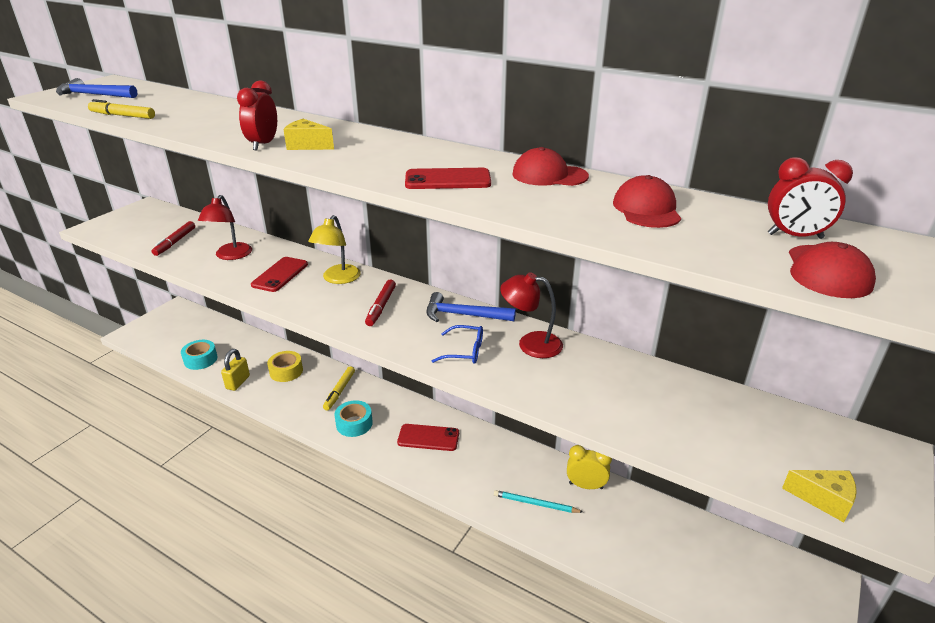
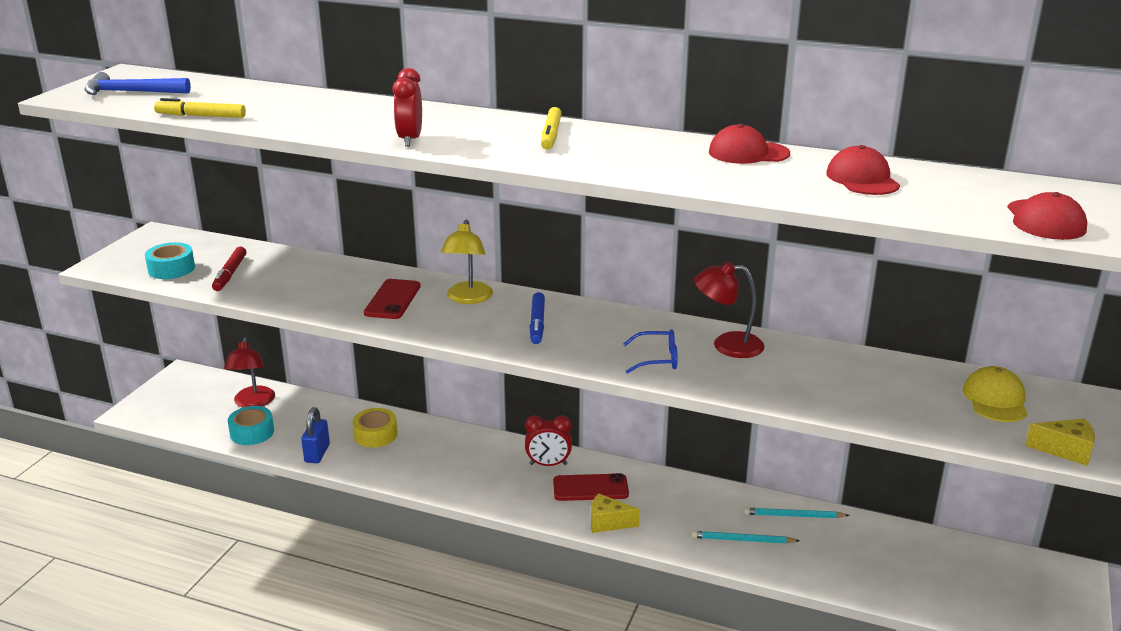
camera: 10 degrees left, 5 degrees down
red lamp [198,195,252,260] -> red lamp moved to [224,337,275,408]
yellow padlock [221,349,250,391] -> blue padlock [301,407,330,463]
yellow cheese [283,119,334,150] -> yellow cheese moved to [591,493,640,533]
yellow marker [323,366,355,411] -> yellow marker moved to [541,107,562,149]
turquoise tape [335,400,373,437] -> turquoise tape moved to [145,242,195,279]
red marker [365,280,396,326] -> blue marker [530,292,545,344]
red phone [405,168,491,189] -> none
blue hammer [426,292,516,322] -> none
yellow clock [567,445,612,489] -> turquoise pencil [744,508,850,518]
red clock [768,157,853,239] -> red clock moved to [525,415,572,466]
none -> yellow cap [963,366,1027,422]

